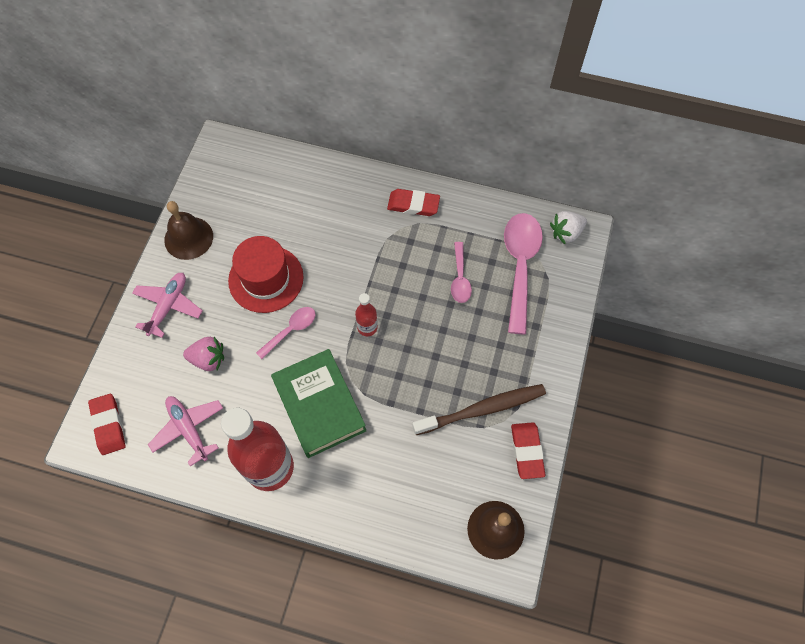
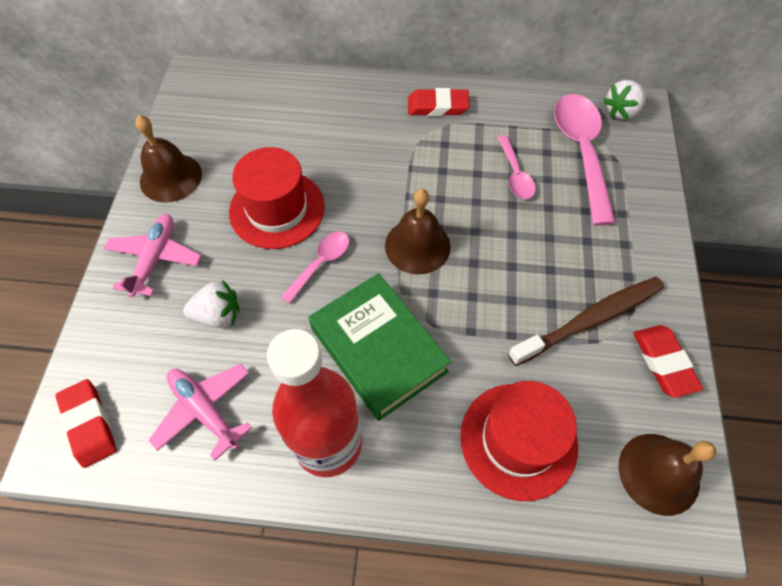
camera: 10 degrees left, 5 degrees down
pink strawberry [183,337,224,371] -> white strawberry [183,280,240,328]
red bottle [355,293,378,336] -> brown bell [385,189,451,275]
none -> red hat [460,381,578,501]

